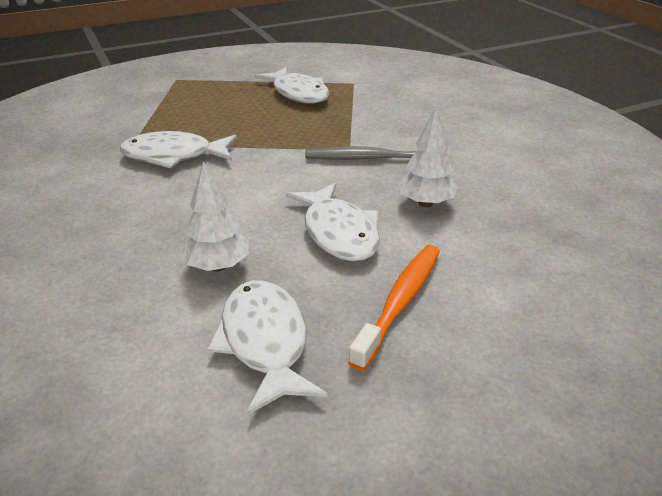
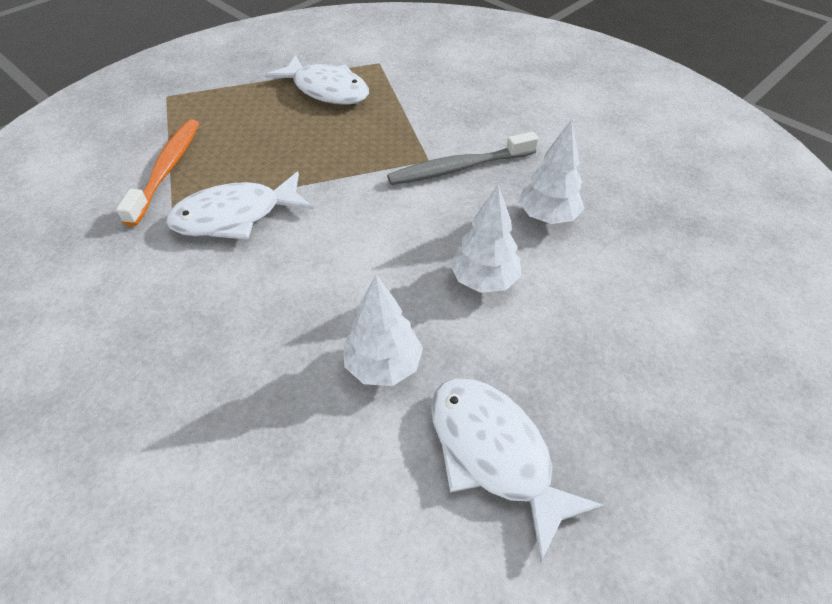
camera: 20 degrees left, 15 degrees up
white fish [286,183,380,261] -> white tree [450,185,521,293]
orange toothbrush [348,245,440,371] -> orange toothbrush moved to [116,119,199,226]

